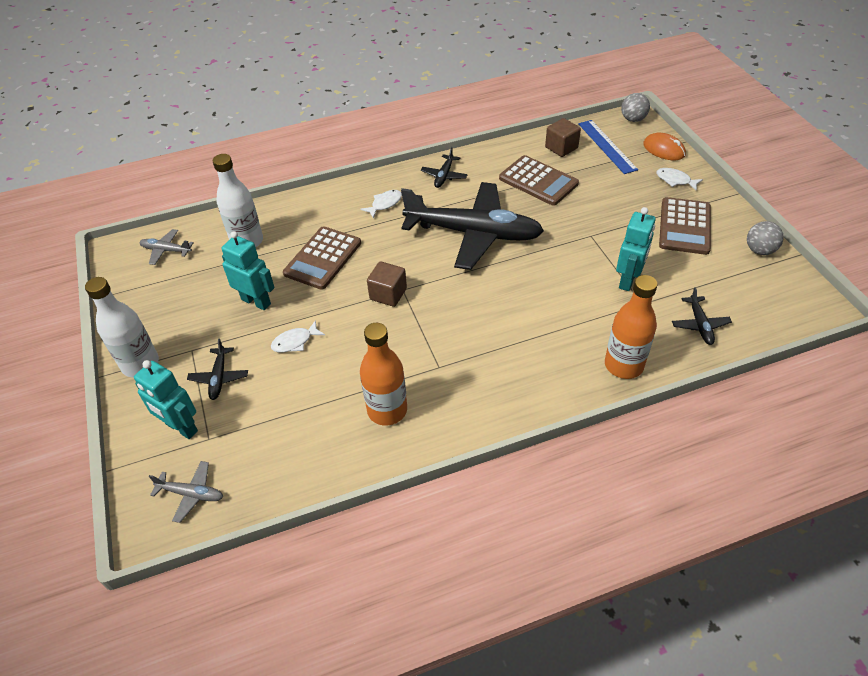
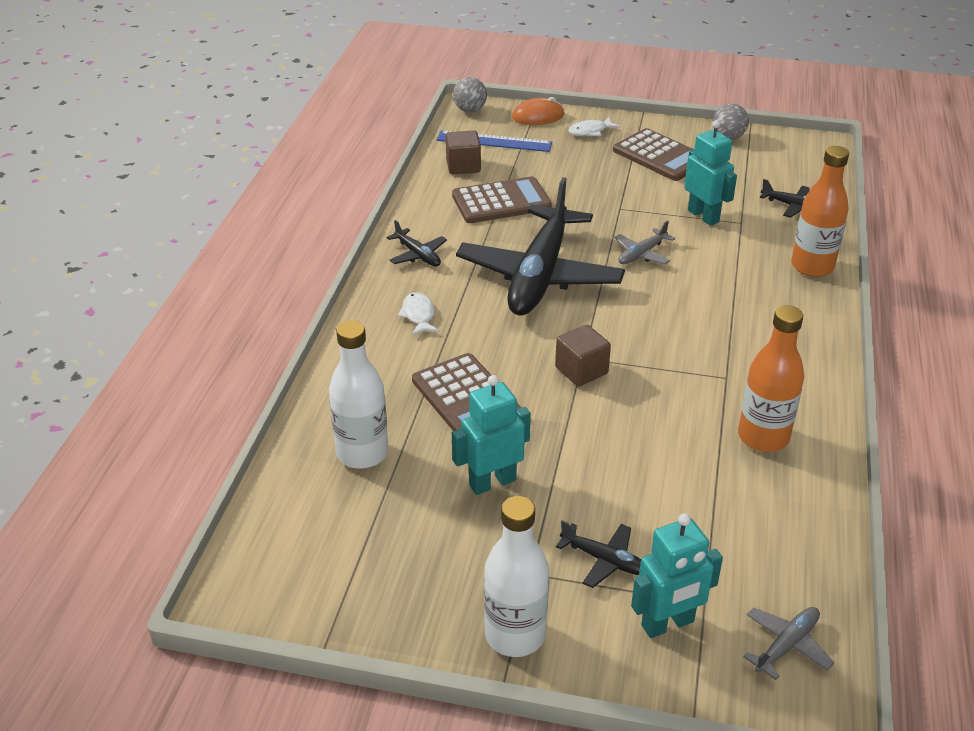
camera: 60 degrees left, 10 degrees down
grey plane [139,229,194,265] -> grey plane moved to [614,220,675,265]
white fish [271,320,325,353] -> none
black plane [401,182,544,270] -> black plane turned 150 degrees clockwise [456,177,625,315]

